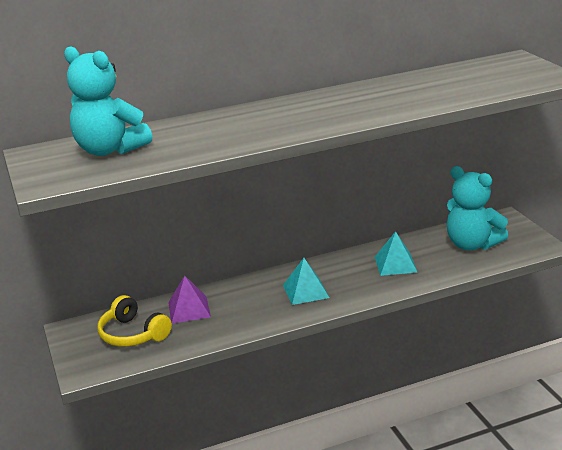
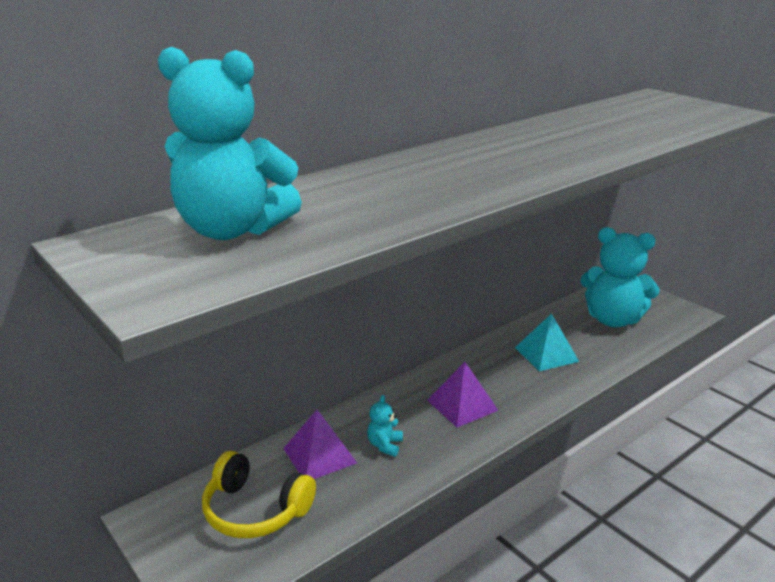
camera: 20 degrees left, 0 degrees up
turquoise pyramid [283,258,330,305] -> purple pyramid [427,362,499,427]
none -> turquoise teddy bear [367,395,403,457]

